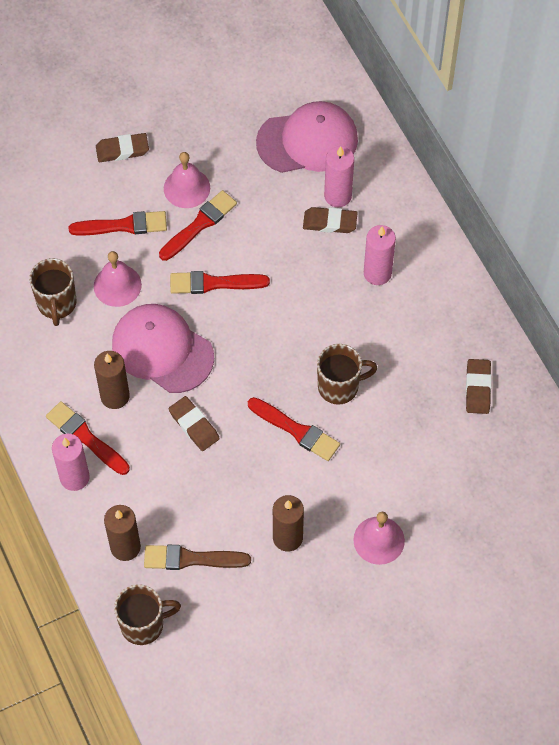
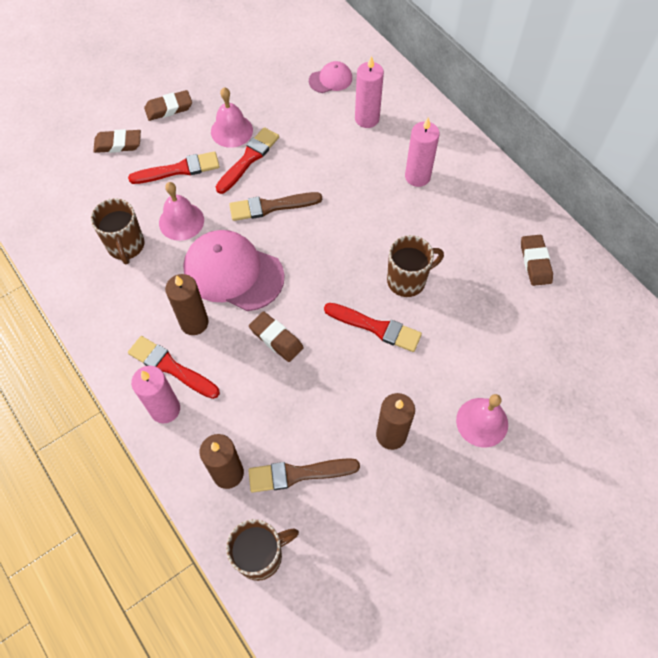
camera: 10 degrees left, 0 degrees up
red brush [170,271,270,294] -> brown brush [229,192,322,221]
pink cap [256,101,358,173] -> pink cap [309,61,352,93], size x0.50
brown eraser [303,207,358,233] -> brown eraser moved to [93,129,141,153]

